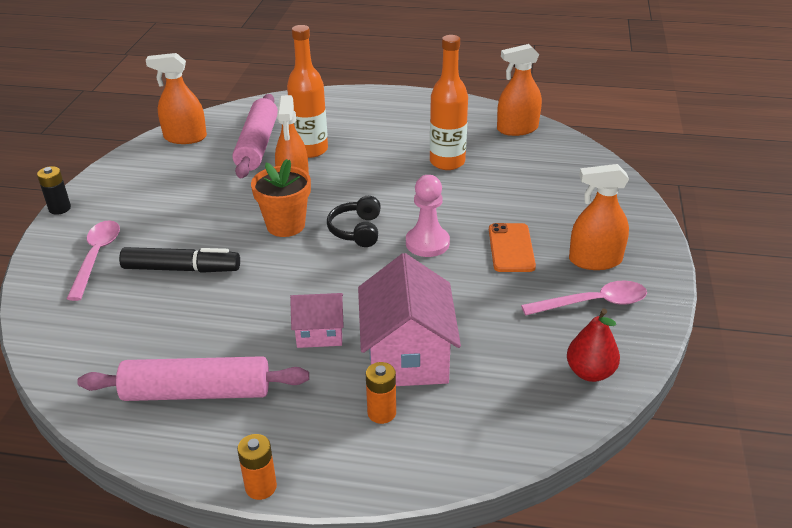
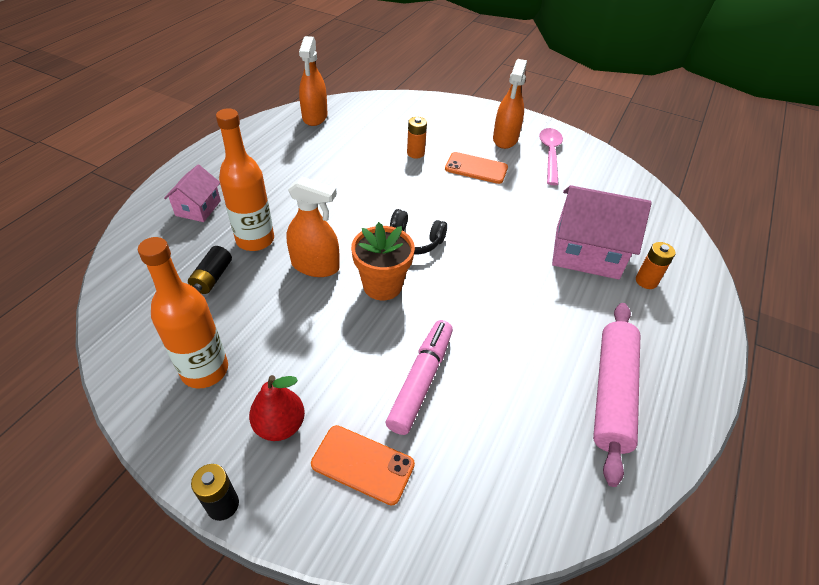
camera: 75 degrees left, 10 degrees up
pink spoon [67,220,120,301] -> orange phone [311,425,415,505]
black marker [119,247,240,273] -> pink marker [386,320,453,435]
orange spray bottle [146,53,207,144] -> none
pink rolling pin [232,94,278,179] -> black battery [188,246,232,294]
orange battery [237,434,277,500] -> orange battery moved to [407,117,427,158]
pink house [290,293,344,348] -> pink house moved to [164,165,221,222]
pink pawn [406,175,450,257] -> none
orange bottle [430,35,468,170] -> orange bottle moved to [138,237,228,389]
red pear [567,308,620,382] -> red pear moved to [249,375,305,441]

